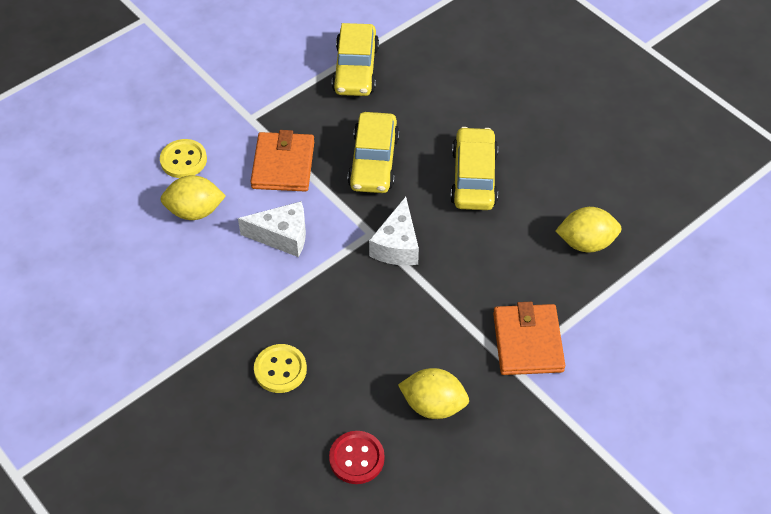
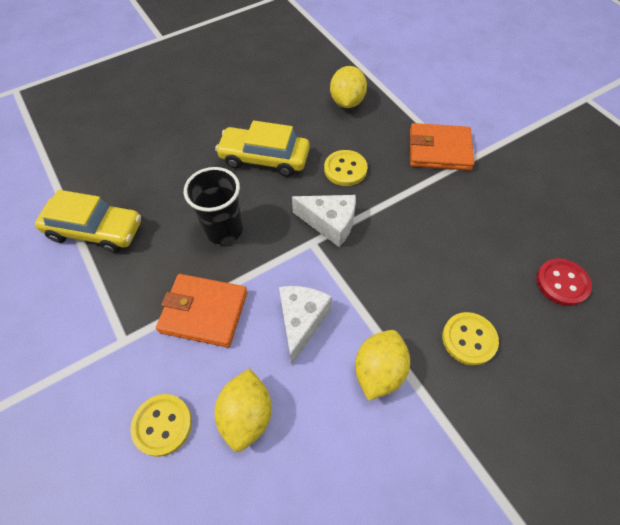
camera: 80 degrees left, 5 degrees up
yellow car [348,112,400,193] -> black cup [184,167,243,245]
yellow lemon [398,368,469,419] -> yellow lemon moved to [355,330,410,401]
none -> yellow button [324,150,368,186]

